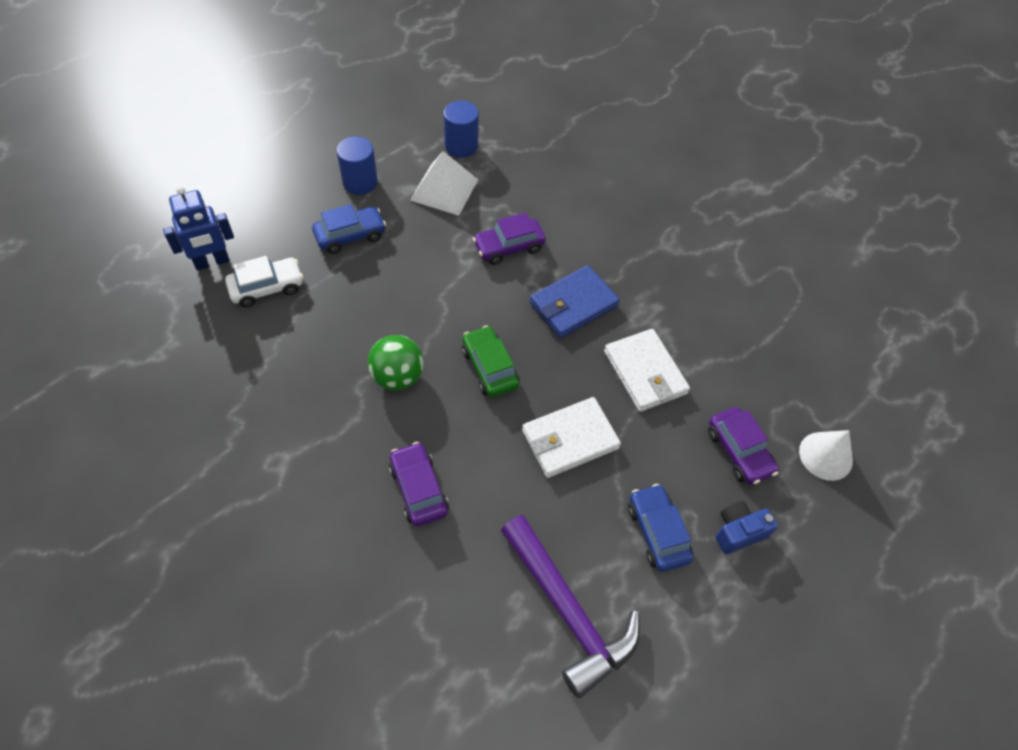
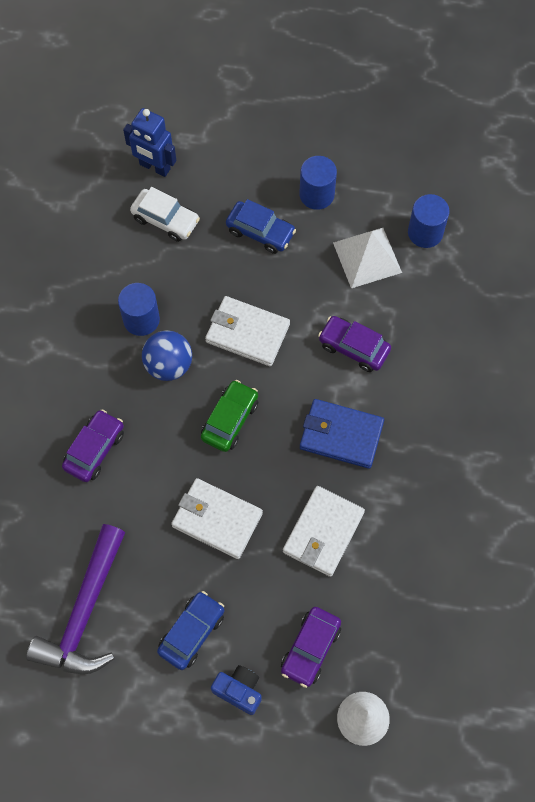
camera: 55 degrees right, 10 degrees up
green ball [368,335,424,391] -> blue ball [142,330,192,381]
none -> blue cylinder [118,283,160,336]
none -> white wallet [205,296,290,366]

